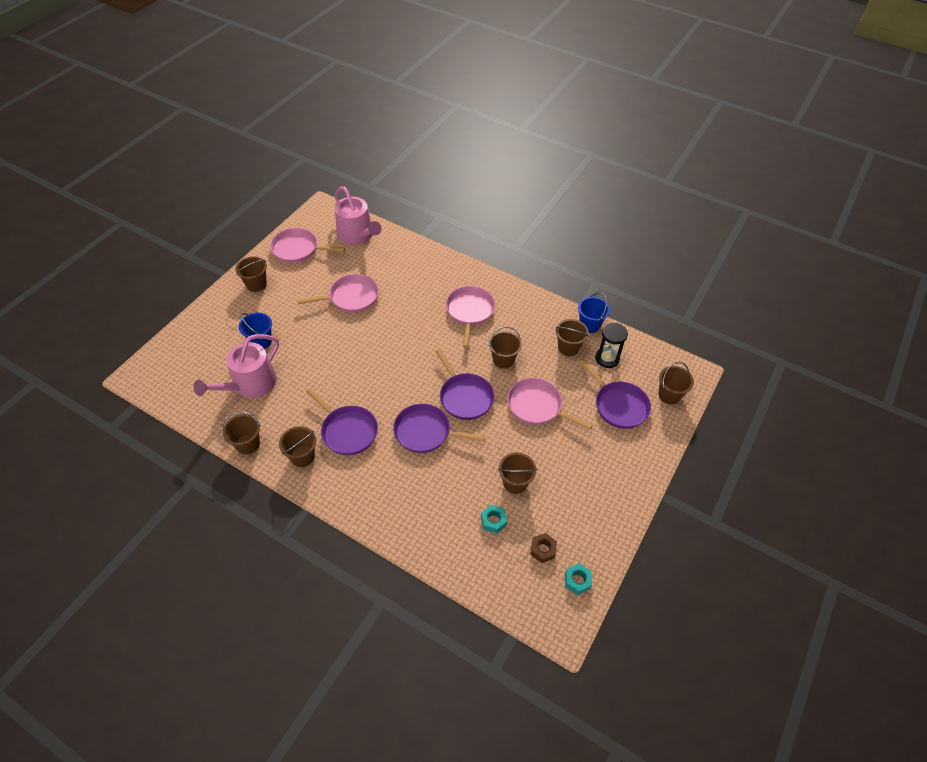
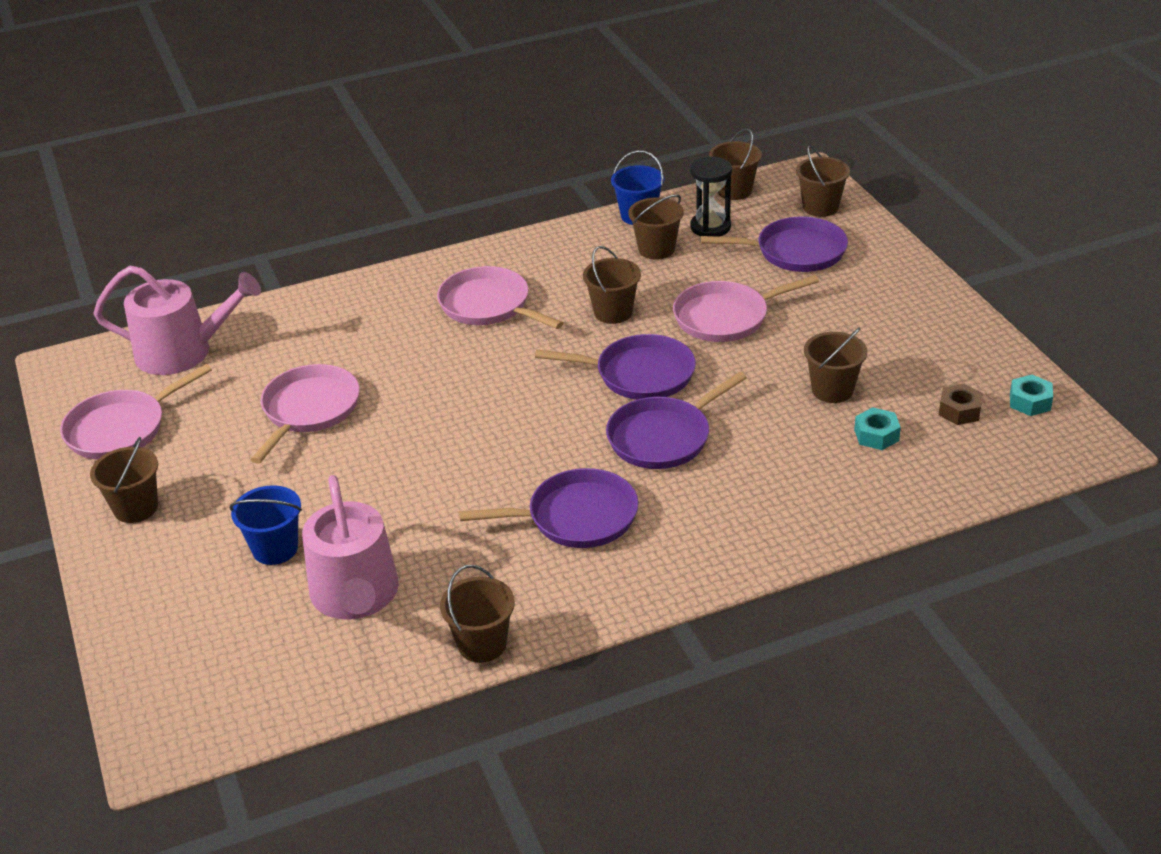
camera: 50 degrees left, 15 degrees down
brown bucket [279,426,316,467] -> brown bucket moved to [709,129,762,200]

